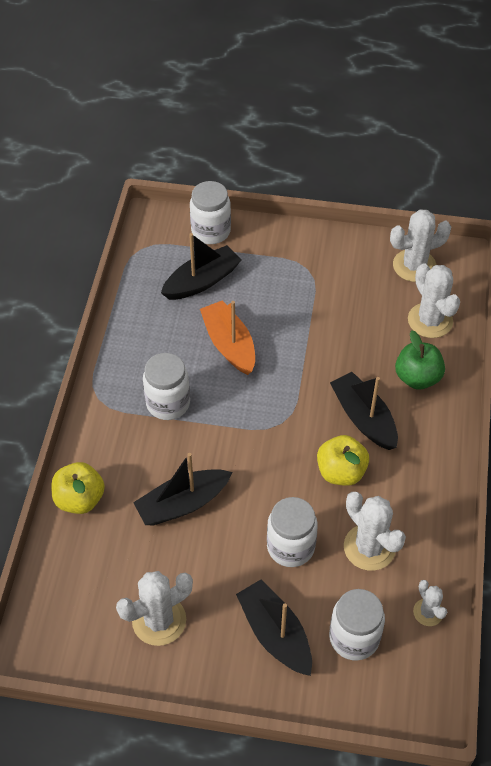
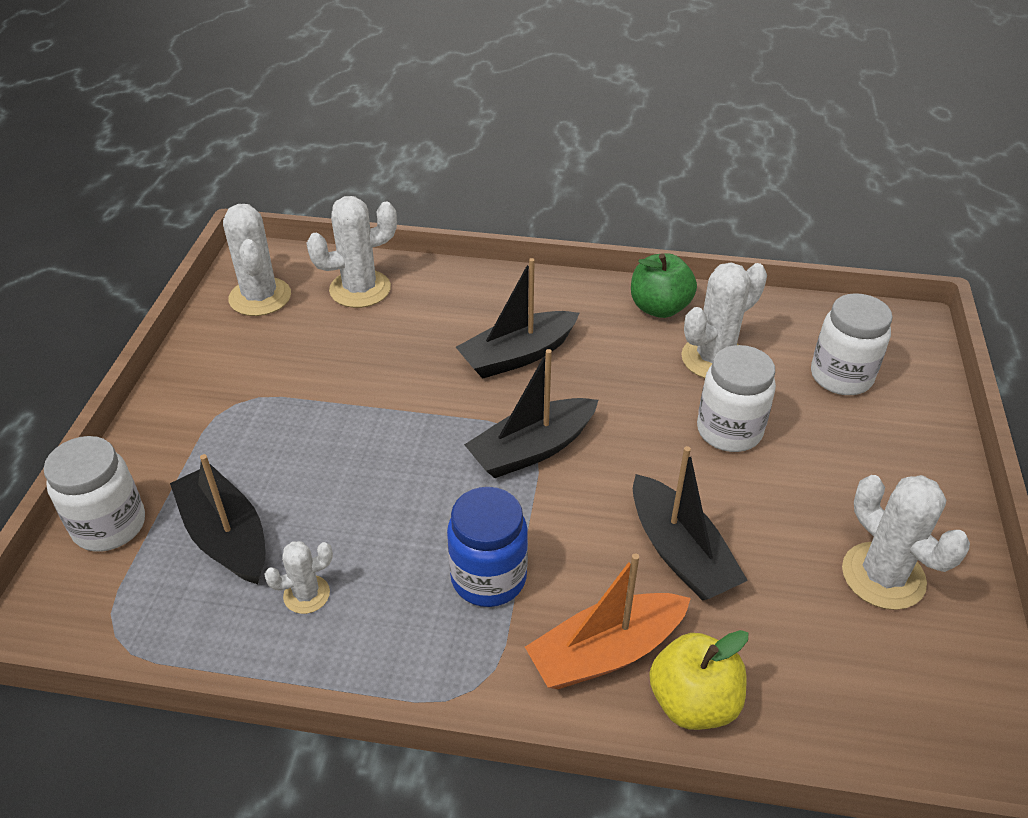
camera: 90 degrees left, 10 degrees down
white jar [143,353,190,420] -> blue jar [447,487,528,607]
orange boat [200,300,255,375] -> orange boat moved to [525,553,691,689]
black boat [236,579,312,676] -> black boat moved to [464,349,598,478]
yellow apple [317,435,369,486] -> none
green apple [395,330,445,390] -> green apple moved to [631,253,697,318]
white cactus [413,580,447,626] -> white cactus moved to [264,541,333,614]

